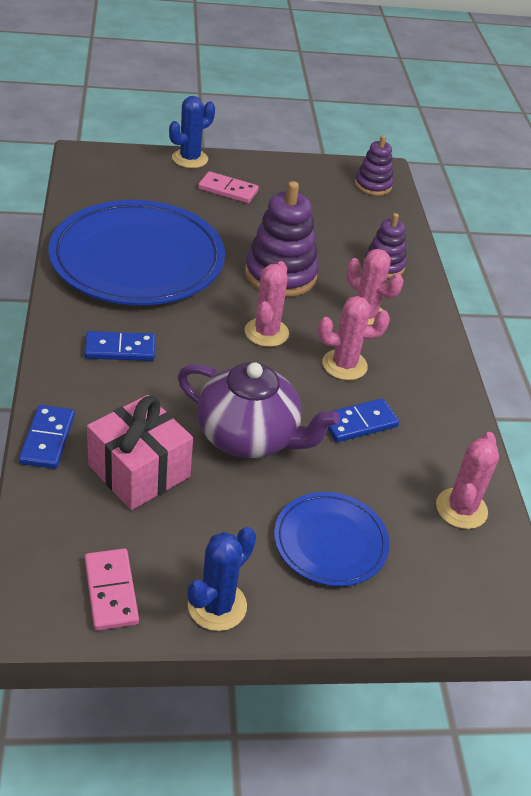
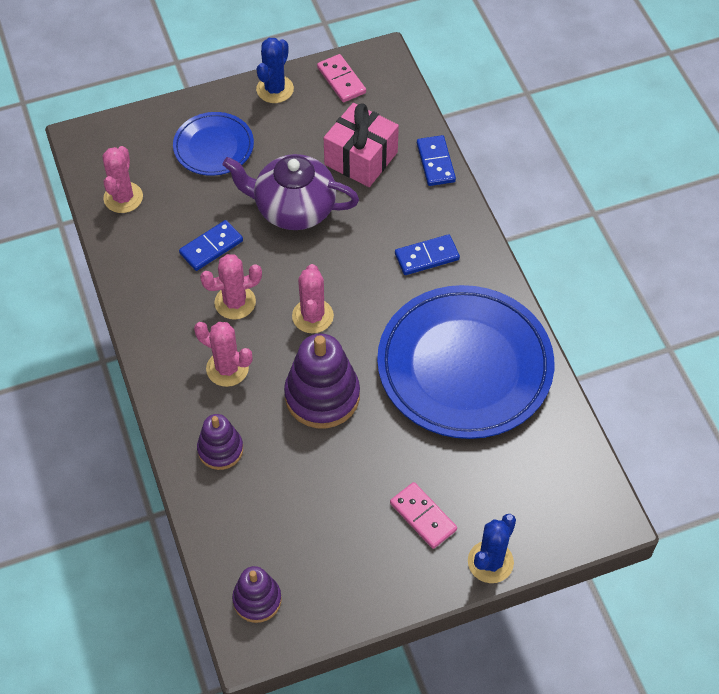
camera: 170 degrees right, 15 degrees up
pink domino [198,171,259,203] -> pink domino turned 45 degrees clockwise [390,482,457,549]

